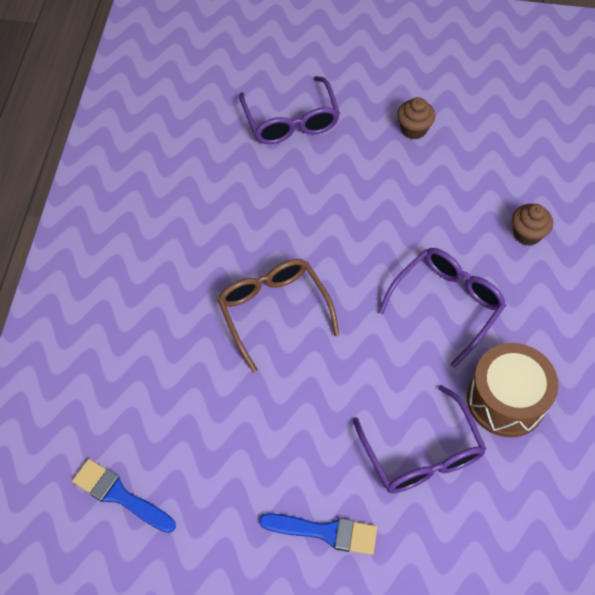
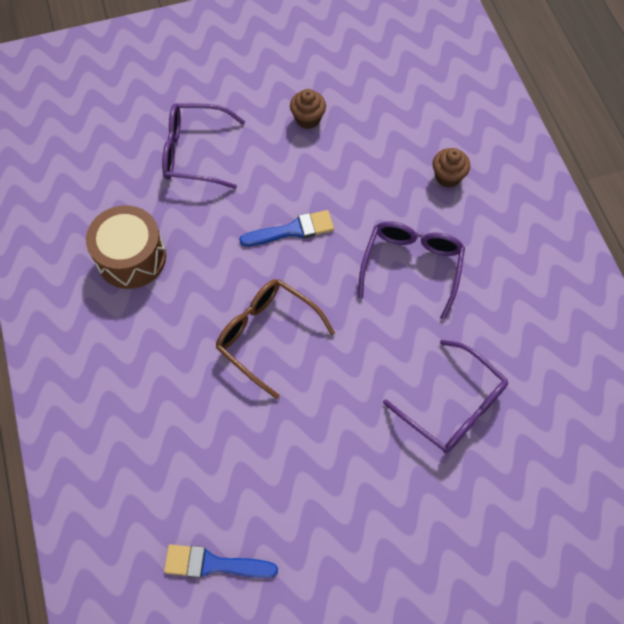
camera: 25 degrees left, 5 degrees up
purple glasses [239,76,340,144] -> purple glasses turned 135 degrees clockwise [162,103,245,189]
blue brush [259,513,377,555] -> blue brush moved to [239,210,334,246]
brown drum [467,343,559,437] -> brown drum moved to [86,205,166,289]

